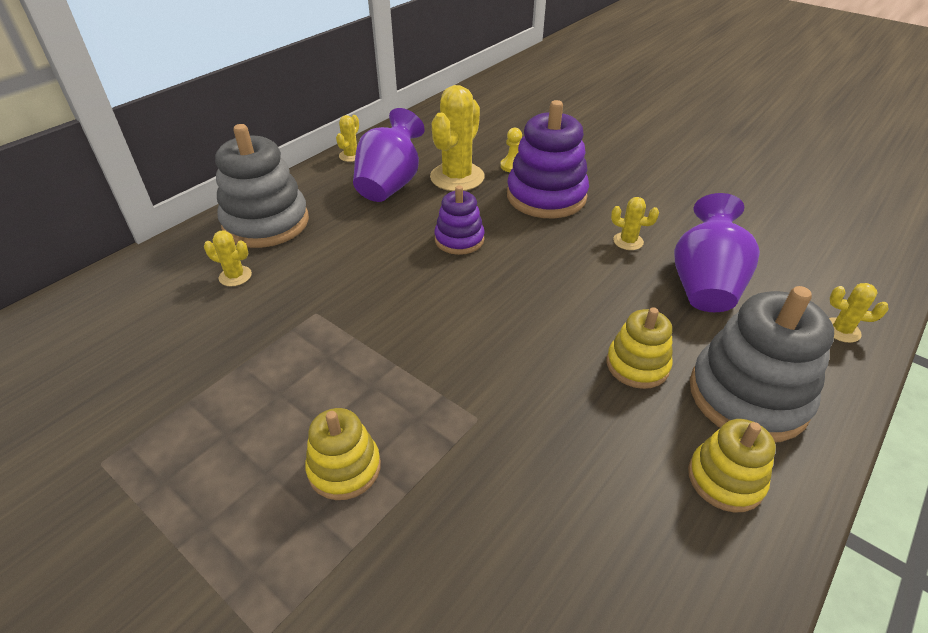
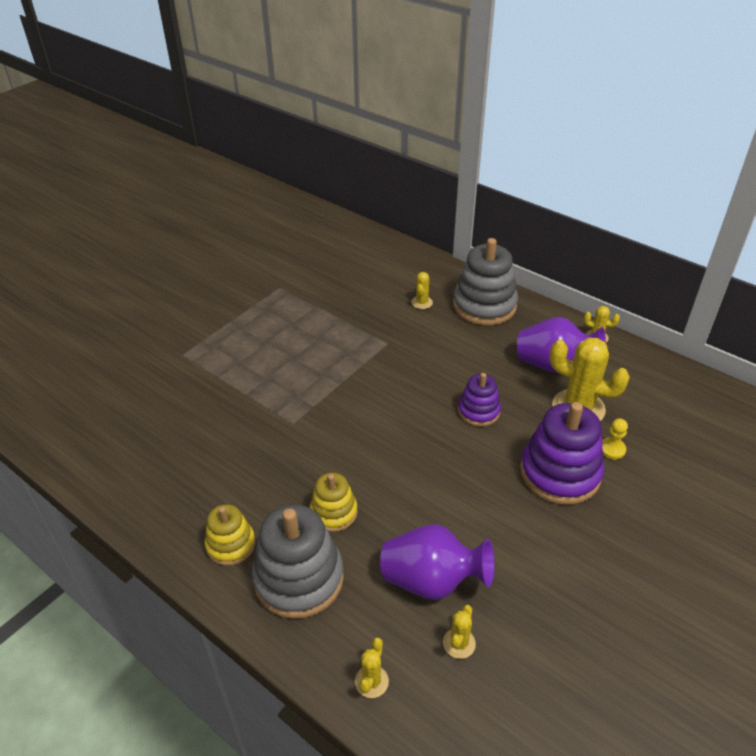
camera: 90 degrees right, 0 degrees up
yellow stacking toy [305,408,381,500] -> none
yellow cactus [611,197,659,250] -> yellow cactus moved to [443,605,476,659]

